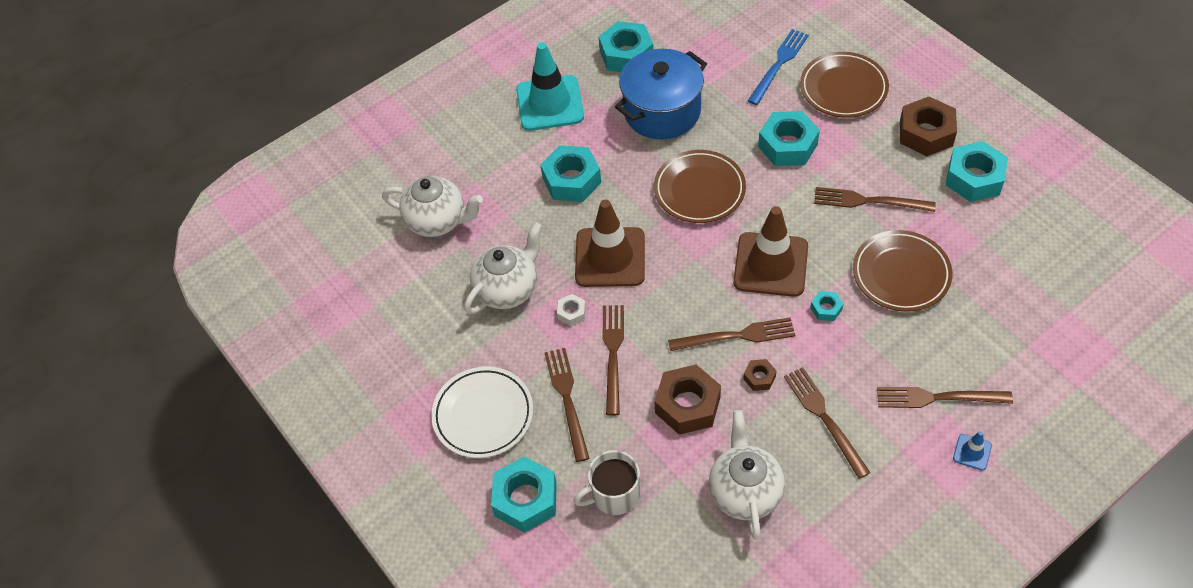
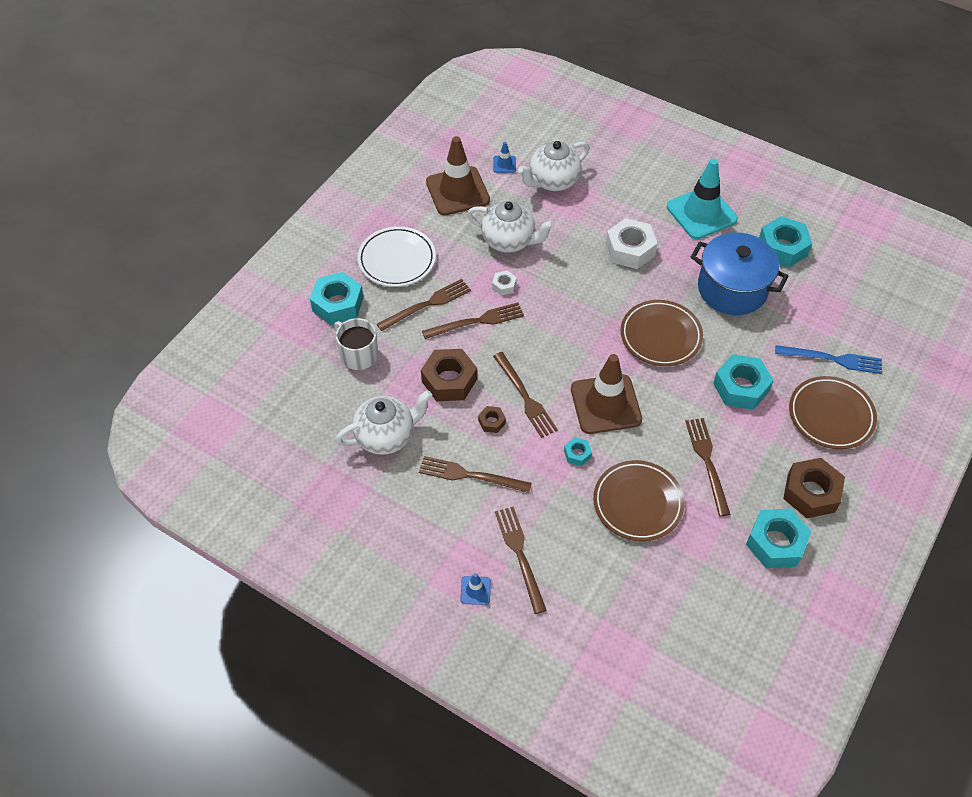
camera: 65 degrees right, 0 degrees up
white teapot [382,176,483,237] -> white teapot turned 60 degrees clockwise [518,141,589,191]
turquoise nut [540,145,601,202] -> white nut [606,218,658,269]
brown traffic cone [575,200,645,287] -> brown traffic cone moved to [426,136,490,215]
brown fork [784,367,871,479] -> brown fork turned 120 degrees counterclockwise [419,456,532,493]
none -> blue traffic cone [493,142,516,173]

